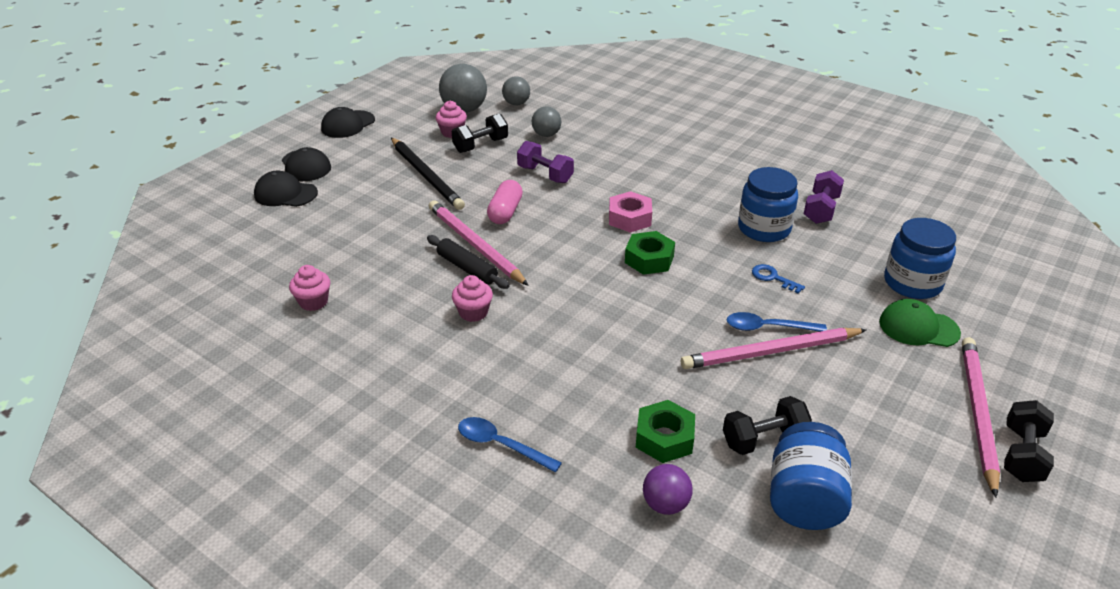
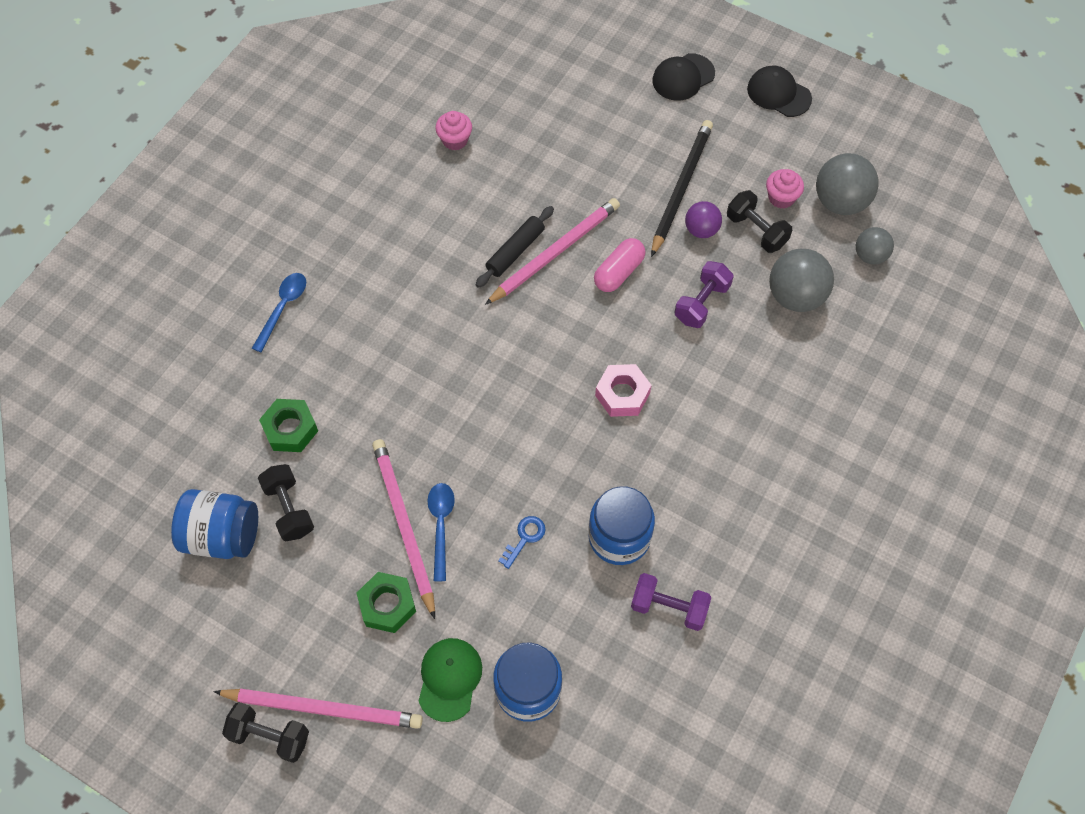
camera: 85 degrees right, 25 degrees up
black cap [254,171,318,207] -> none
black pencil [391,138,465,210] -> black pencil turned 150 degrees clockwise [651,120,713,257]
pink cupcake [452,275,493,322] -> none
pink capsule [487,180,523,224] -> pink capsule turned 60 degrees counterclockwise [594,238,646,292]
grey ball [532,106,561,137] -> grey ball [769,249,834,312], size x1.66
green nut [625,231,675,275] -> green nut moved to [357,572,416,633]
purple ball [643,464,693,515] -> purple ball moved to [685,201,722,238]

